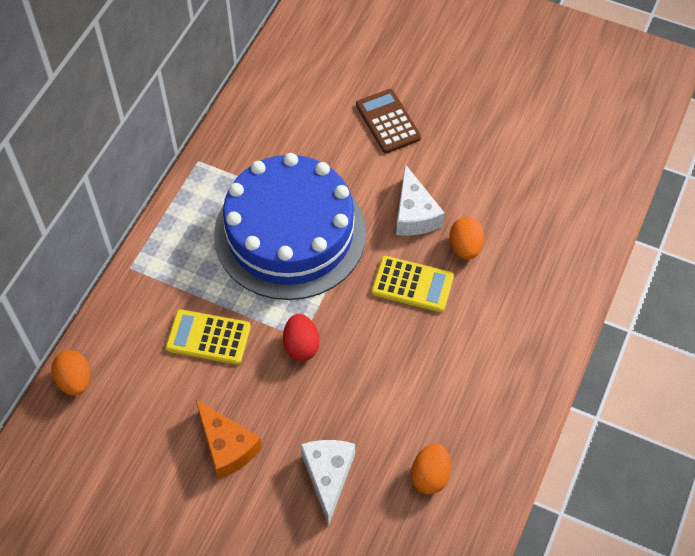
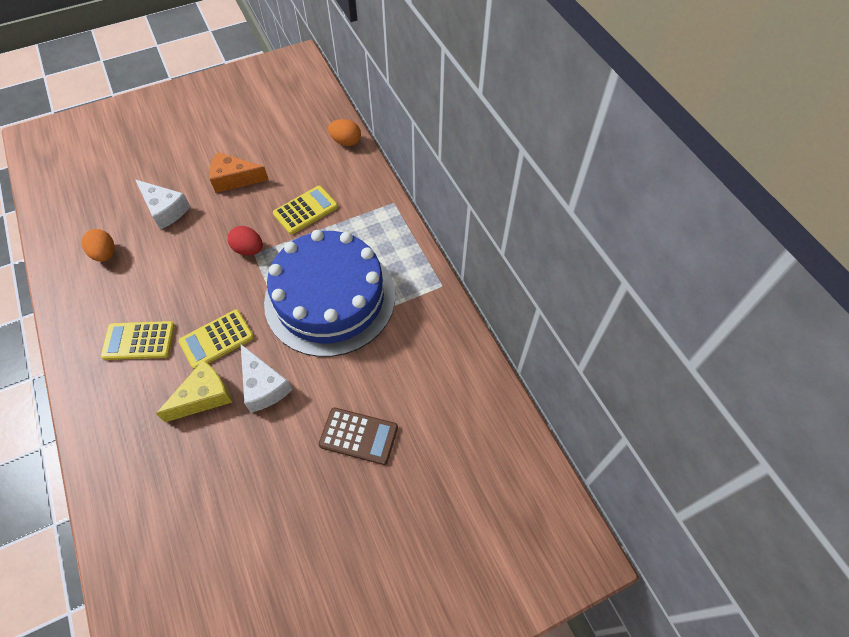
camera: 130 degrees right, 0 degrees up
white cheese [396,164,445,236] -> white cheese turned 150 degrees counterclockwise [241,344,292,413]
orange egg [450,217,484,259] -> yellow cheese [156,360,232,422]
none -> yellow calculator [101,321,175,360]

